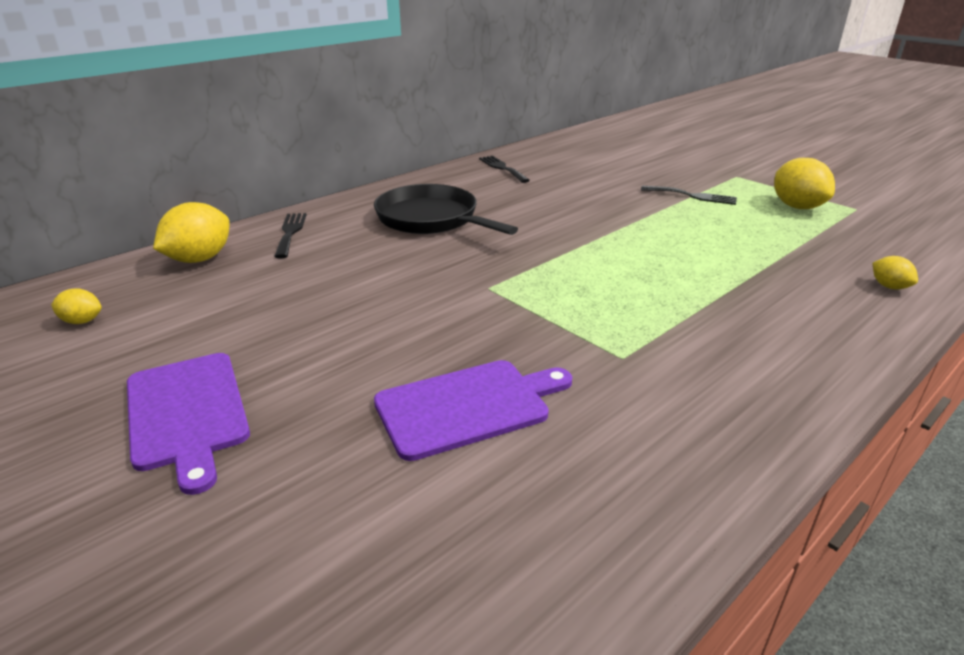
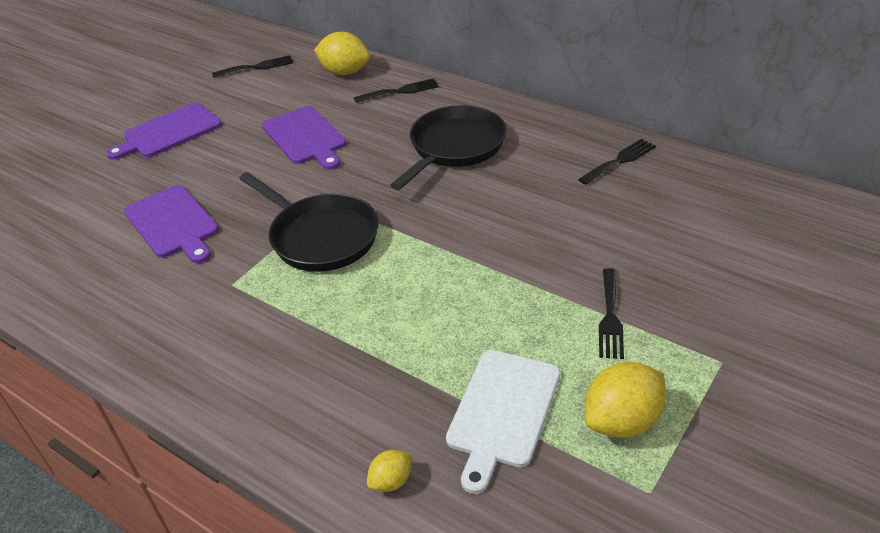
camera: 80 degrees right, 10 degrees up
yellow lemon [51,288,102,324] -> black fork [212,55,293,78]
none -> black pan [239,172,379,272]
none -> purple cutting board [262,106,346,170]
none -> white cutting board [446,350,560,494]

